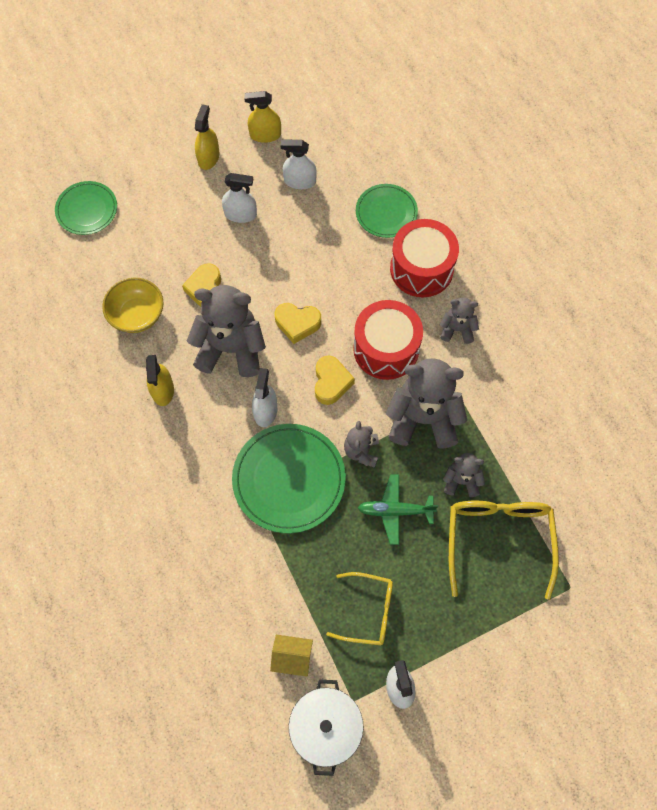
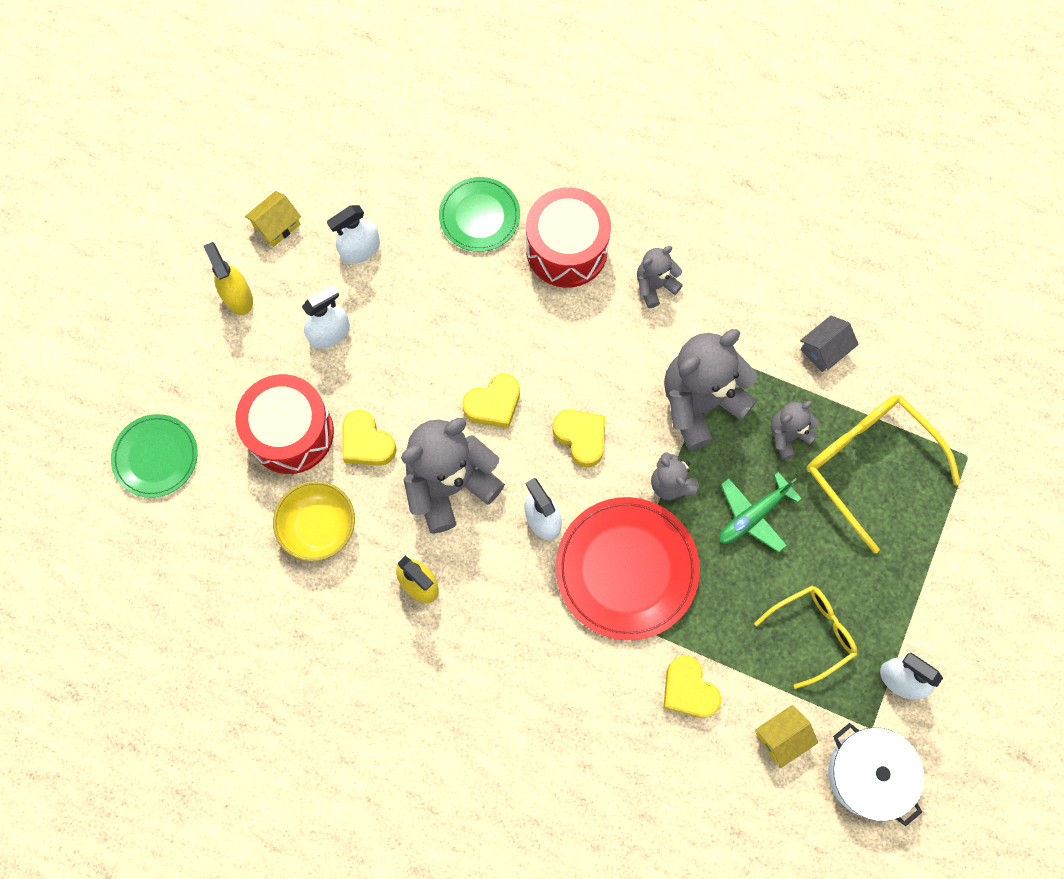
camera: 40 degrees left, 5 degrees up
green plate [232,424,346,533] -> red plate [555,497,700,640]
yellow spray bottle [244,91,281,143] -> yellow house [245,191,301,247]
red drum [353,300,423,380] -> red drum moved to [235,374,334,474]
none -> yellow heart [663,656,721,718]
none -> grey house [800,315,859,372]

